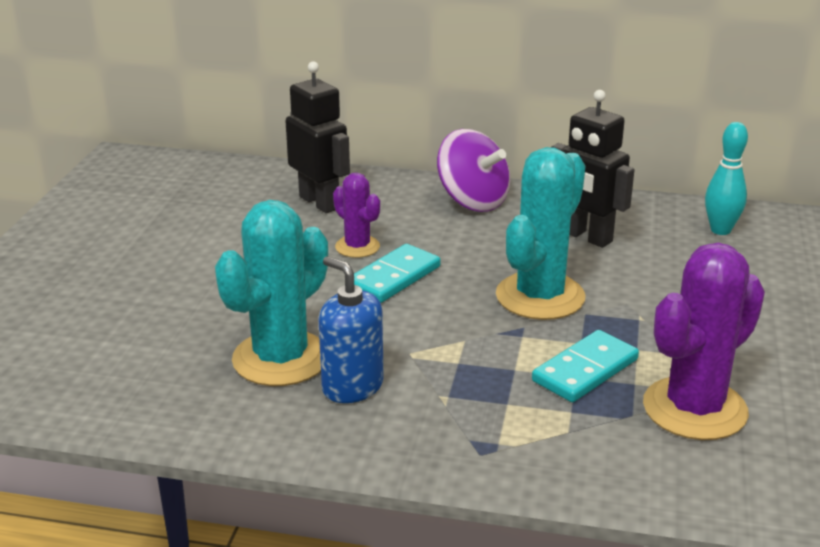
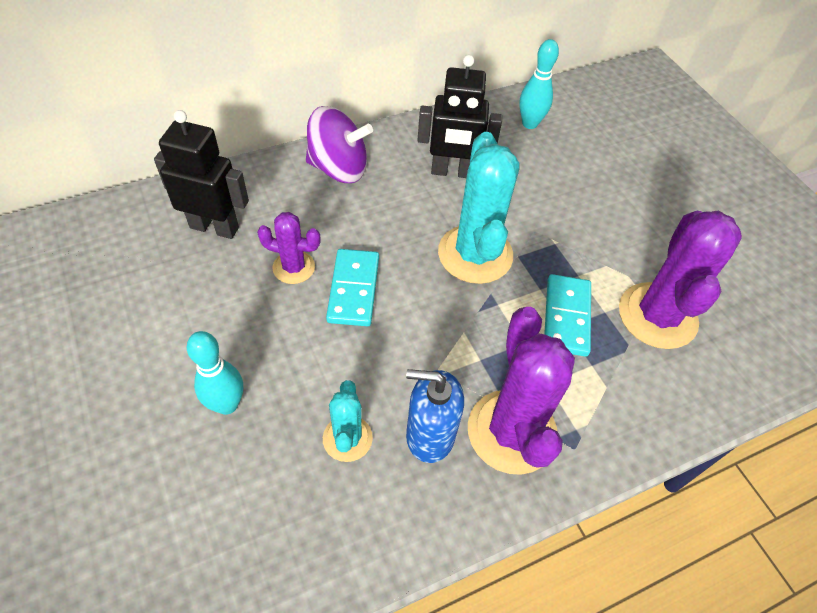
camera: 40 degrees left, 25 degrees up
turquoise cactus [215,200,328,386] -> turquoise cactus [323,380,373,462], size x0.54
none -> turquoise bowling pin [186,331,243,415]
none -> purple cactus [468,307,575,475]

